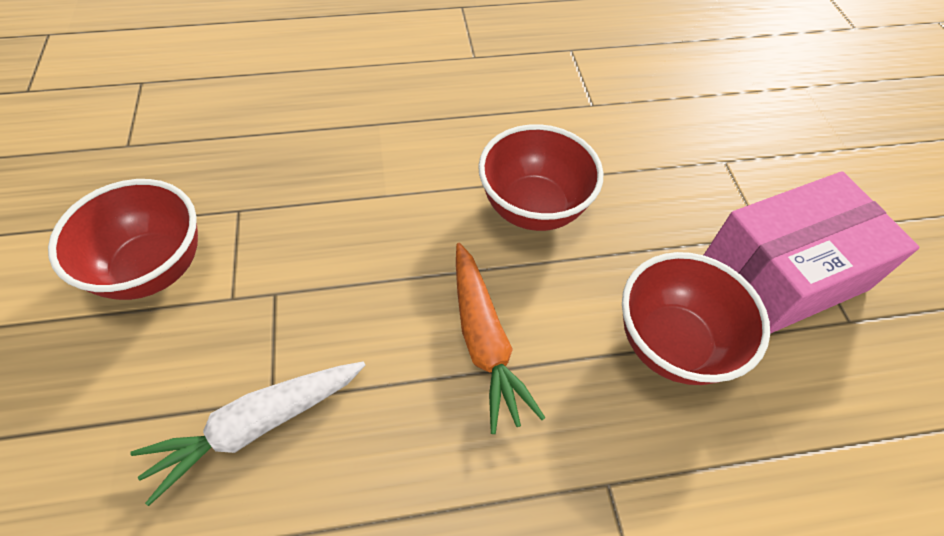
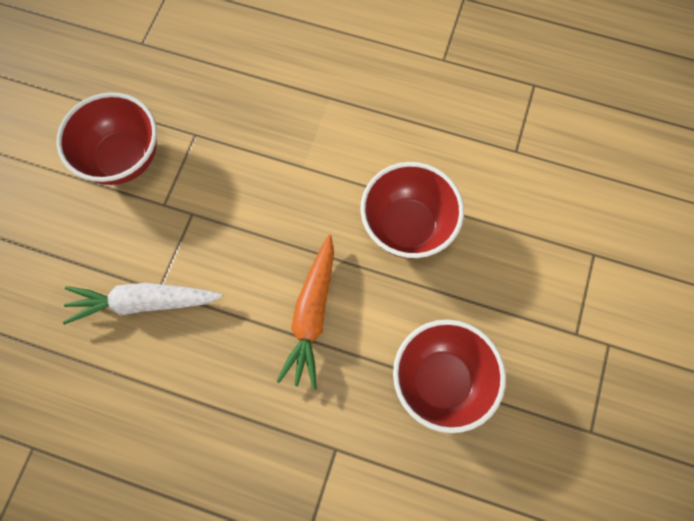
camera: 30 degrees right, 15 degrees up
pink box [704,171,920,334] -> none

